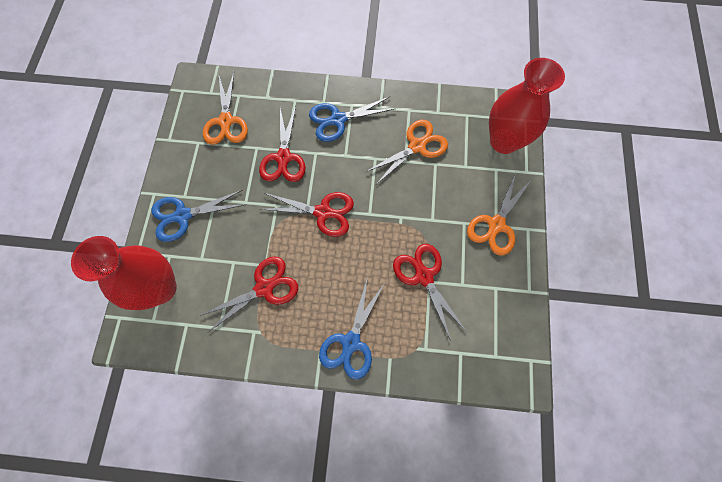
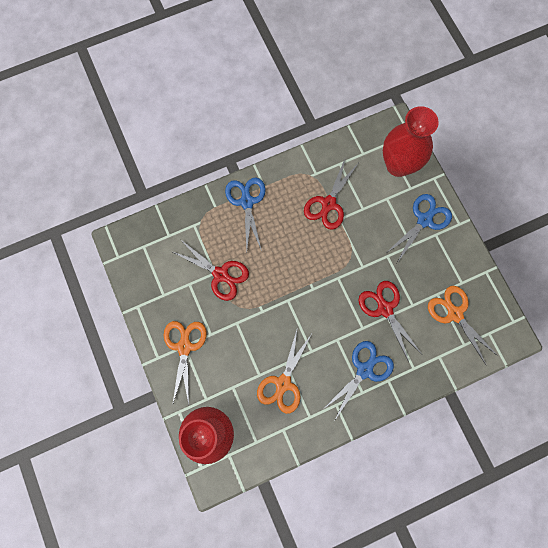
camera: 150 degrees right, 5 degrees up
red scissors [260,192,354,237] -> none

